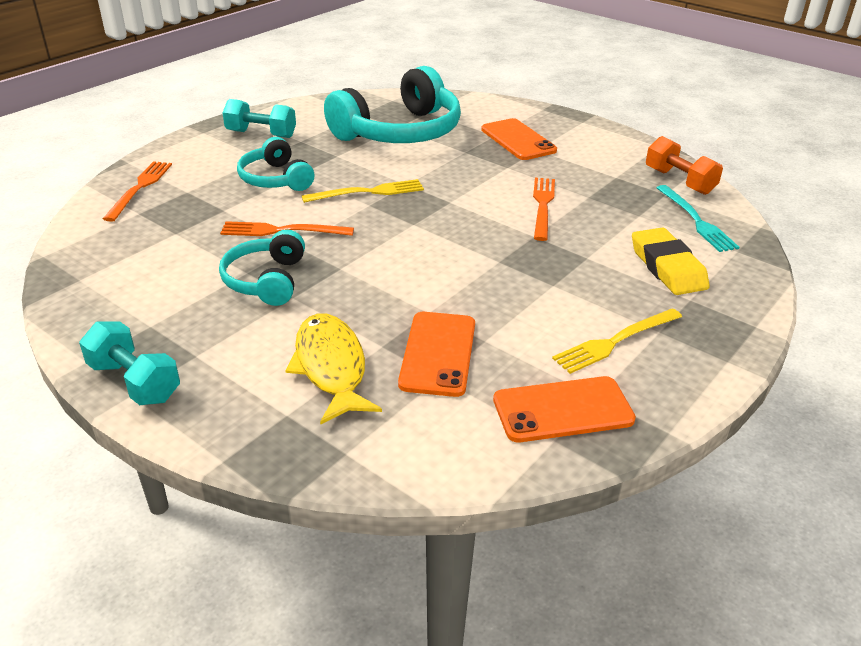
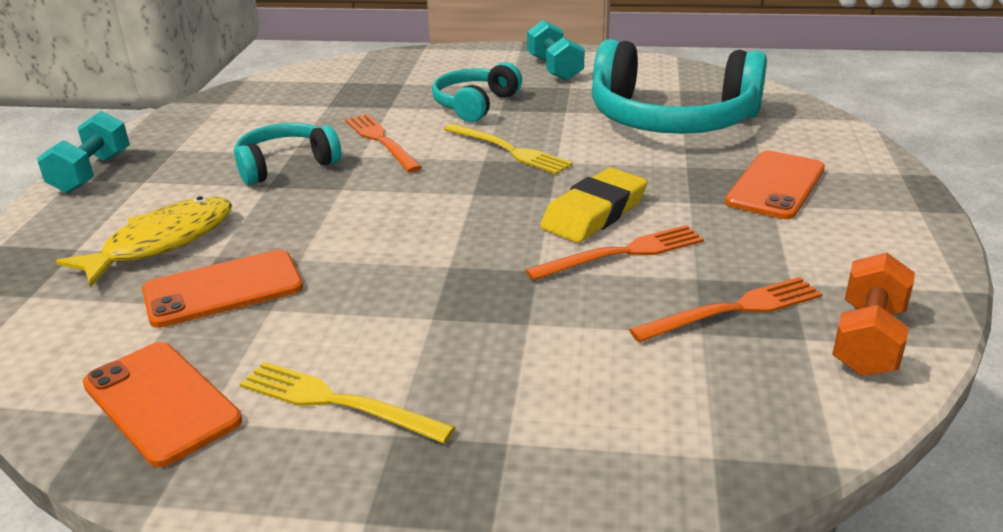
camera: 60 degrees right, 5 degrees down
orange fork [103,161,172,222] -> orange fork moved to [629,277,822,342]
yellow eraser [632,227,709,295] -> yellow eraser moved to [540,168,648,243]
turquoise fork [657,185,739,252] -> none

